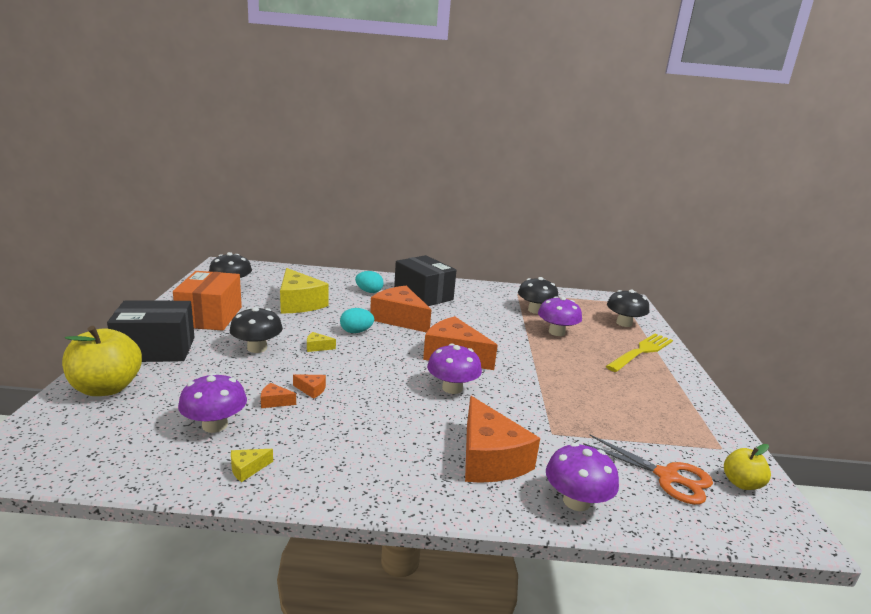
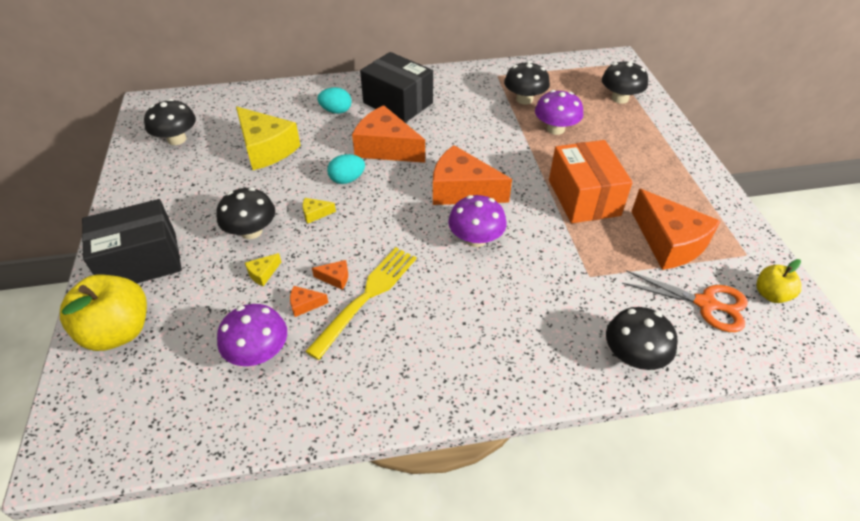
camera: 10 degrees left, 25 degrees up
orange box [173,271,242,330] -> orange box moved to [549,140,633,223]
yellow cheese [231,449,273,482] -> yellow cheese moved to [245,253,281,286]
orange cheese [465,396,540,483] -> orange cheese moved to [631,189,720,270]
purple mushroom [546,443,619,511] -> black mushroom [606,307,678,370]
yellow fork [606,333,673,372] -> yellow fork moved to [305,247,417,360]

